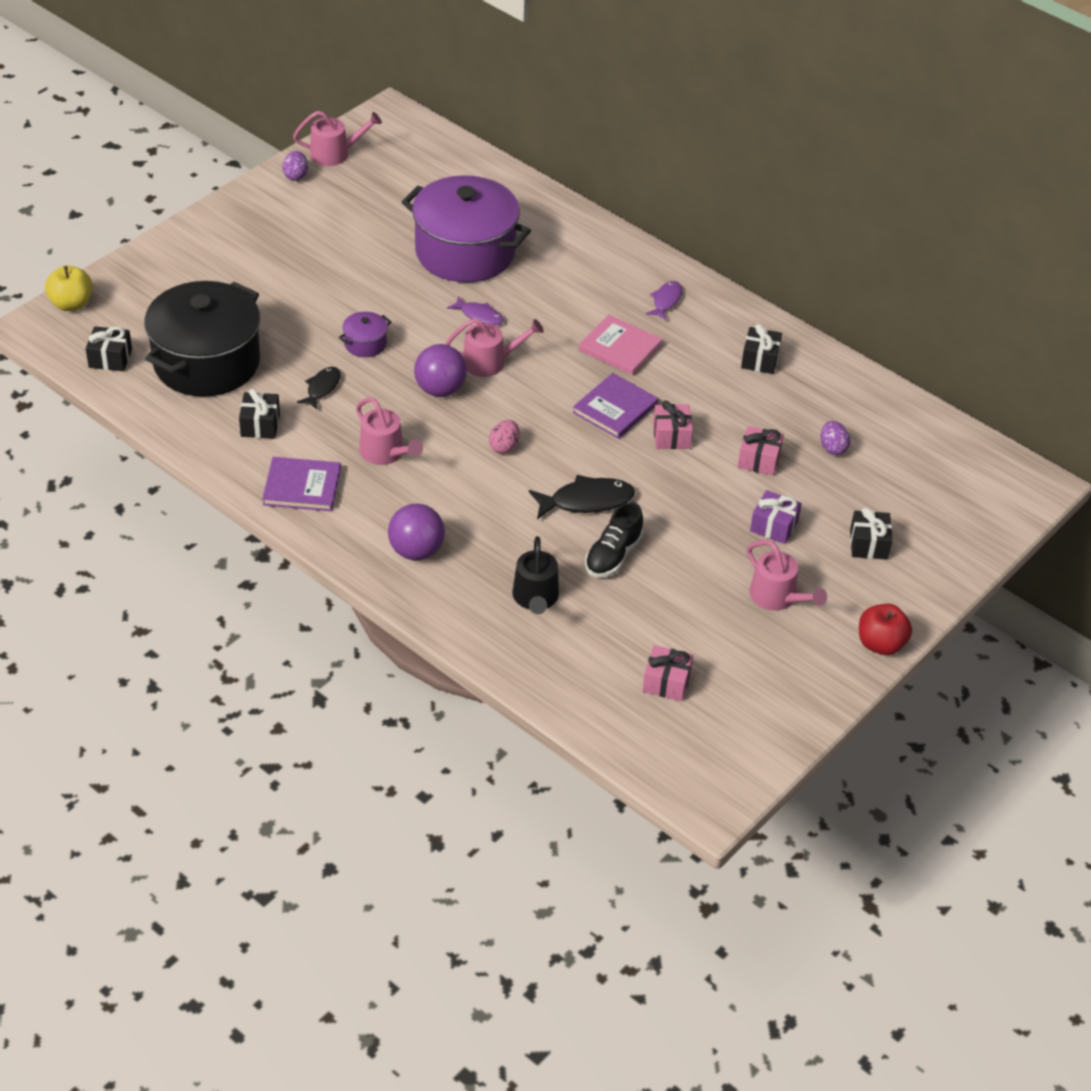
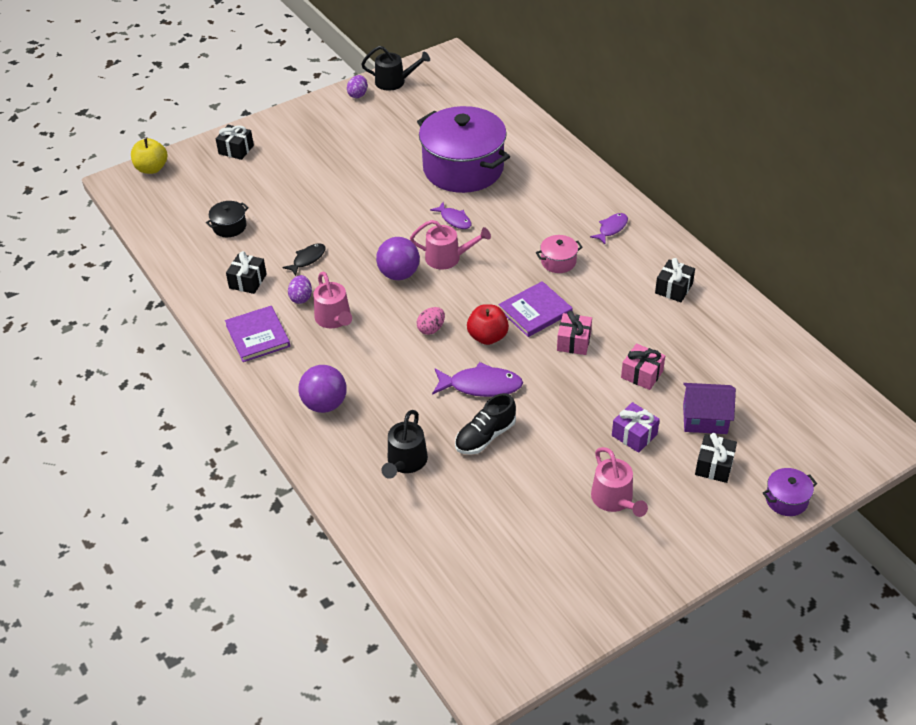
camera: 20 degrees right, 0 degrees up
black gift [86,326,132,371] -> black gift moved to [216,125,254,160]
black pot [145,281,260,397] -> black pot [206,201,249,237], size x0.40
purple book [262,457,341,511] -> purple book turned 45 degrees clockwise [225,306,290,362]
pink watering can [293,111,382,166] -> black watering can [361,46,430,91]
purple pot [339,312,391,357] -> purple pot moved to [763,468,817,516]
black fish [529,475,635,519] -> purple fish [432,362,523,397]
pink book [579,315,663,376] -> pink pot [536,235,583,273]
pink gift [642,645,694,701] -> none
purple egg [820,421,850,455] -> purple egg moved to [288,275,312,304]
red apple [859,604,912,655] -> red apple moved to [467,304,509,345]
none -> purple house [683,383,736,434]

